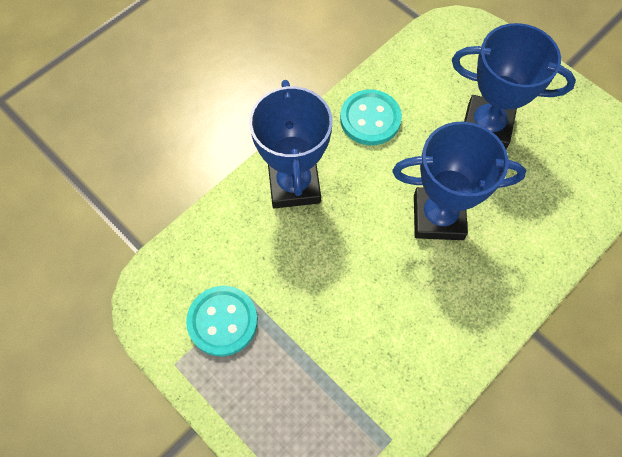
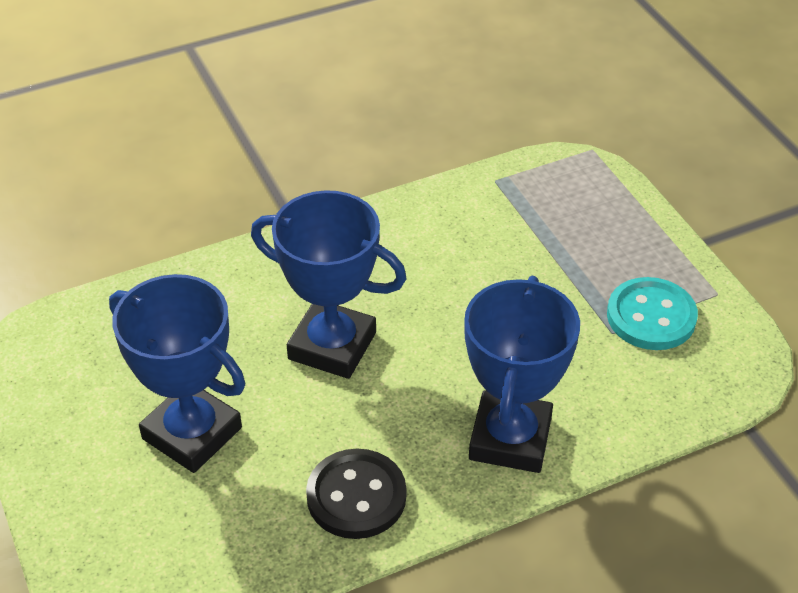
camera: 160 degrees left, 20 degrees down
turquoise button [340,90,402,145] -> black button [306,449,406,539]

